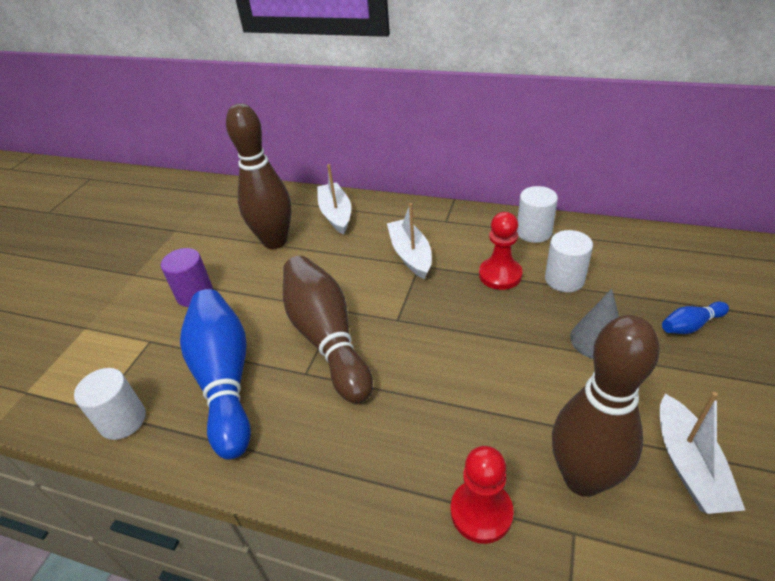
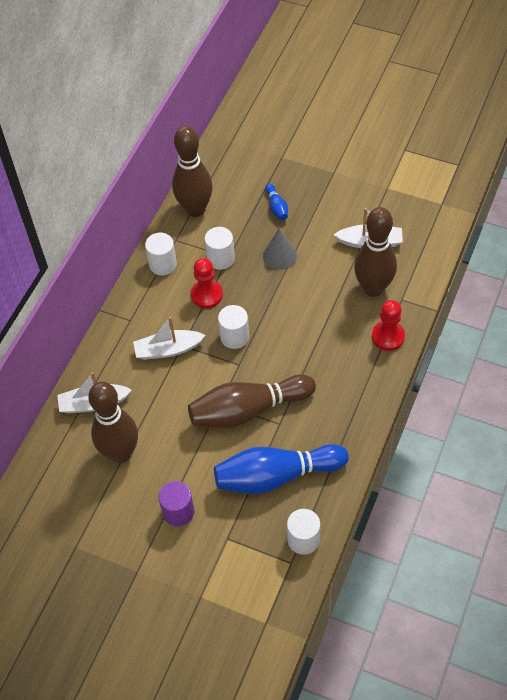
camera: 85 degrees left, 15 degrees up
none -> brown bowling pin [172,126,213,217]
none -> white cylinder [218,305,249,349]

